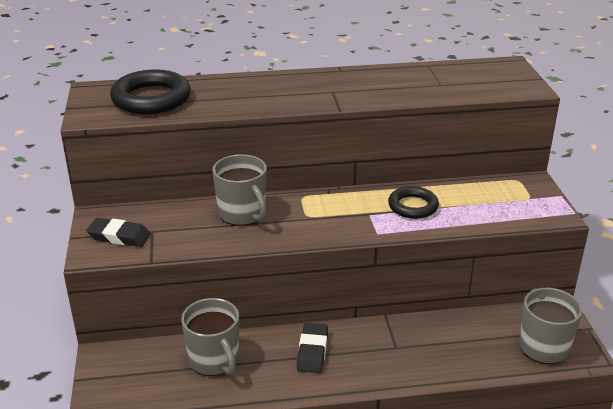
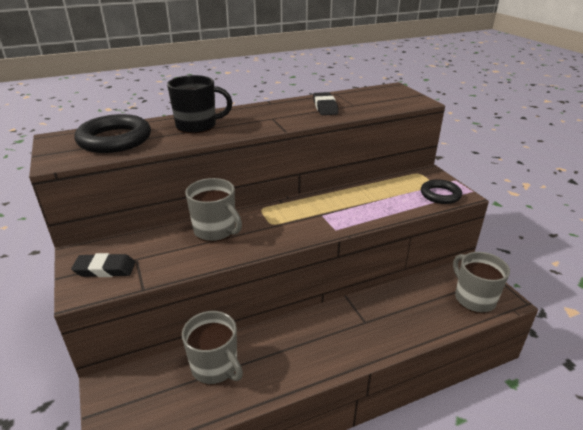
camera: 15 degrees left, 0 degrees up
black eraser [297,323,328,373] -> black eraser moved to [313,92,338,115]
black ring [388,186,439,219] -> black ring moved to [421,179,462,204]
none -> black mug [167,75,233,134]

